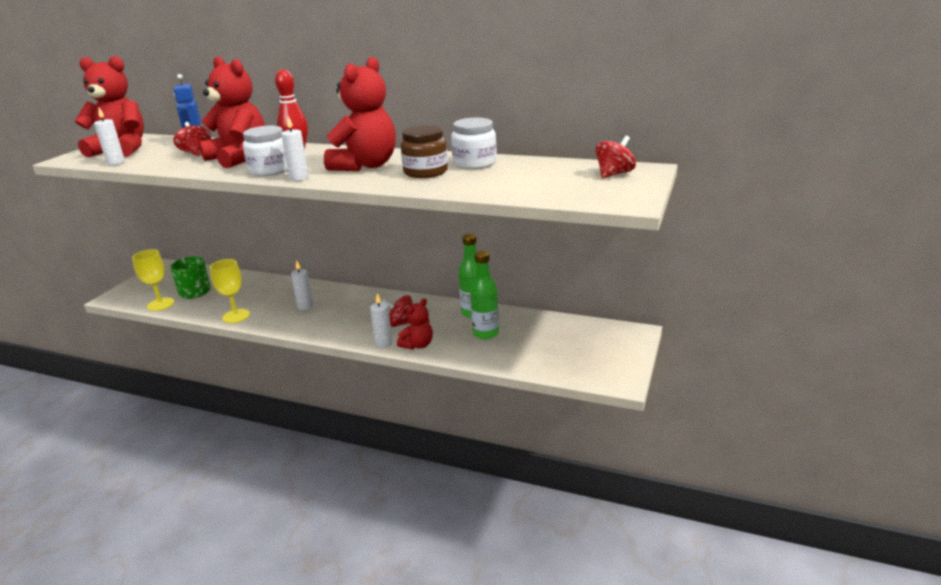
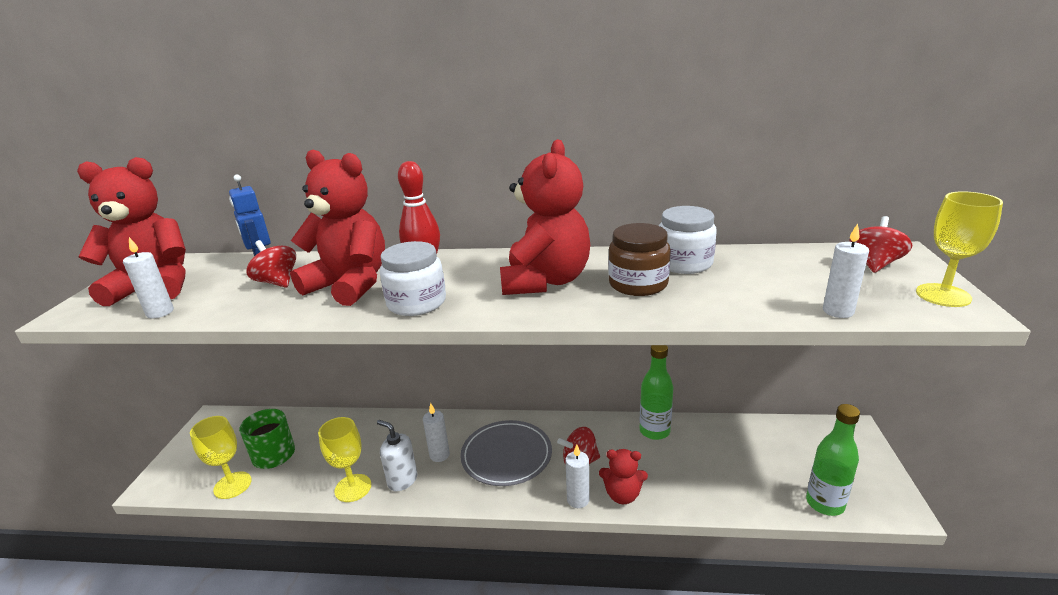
camera: 15 degrees left, 0 degrees up
white candle [281,116,309,181] -> white candle moved to [823,223,869,318]
red teddy bear [397,298,433,350] -> red teddy bear turned 75 degrees clockwise [599,449,648,504]
green bottle [470,251,499,340] -> green bottle moved to [806,404,860,516]
none -> white soap dispenser [377,420,417,491]
none -> grey plate [460,420,552,486]
none -> yellow goblet [916,191,1003,307]

